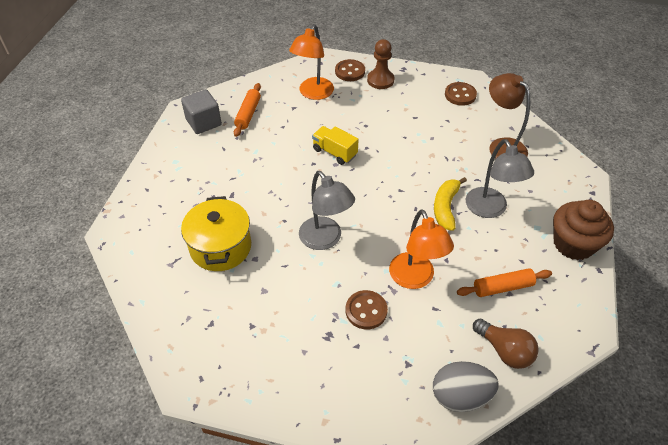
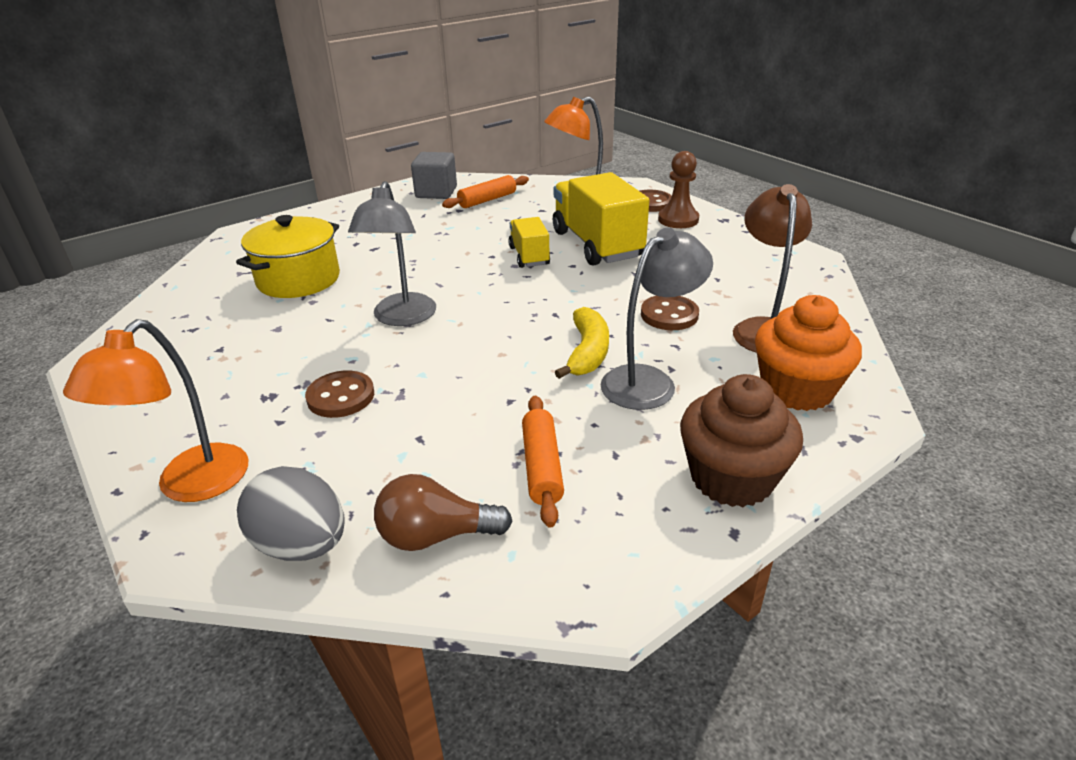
camera: 40 degrees right, 15 degrees down
orange lamp [389,209,454,289] -> orange lamp moved to [63,319,249,502]
yellow banana [434,177,467,231] -> yellow banana turned 135 degrees clockwise [555,307,609,379]
brown button [445,82,477,106] -> brown button moved to [641,296,699,330]
orange rolling pin [457,268,552,297] -> orange rolling pin turned 60 degrees clockwise [522,396,564,528]
grey lamp [466,139,534,218] -> grey lamp turned 150 degrees counterclockwise [600,228,713,410]
brown light bulb [473,319,539,369] -> brown light bulb turned 90 degrees clockwise [374,474,513,551]
none -> yellow truck [553,172,649,266]
none -> orange cupcake [755,295,862,411]

